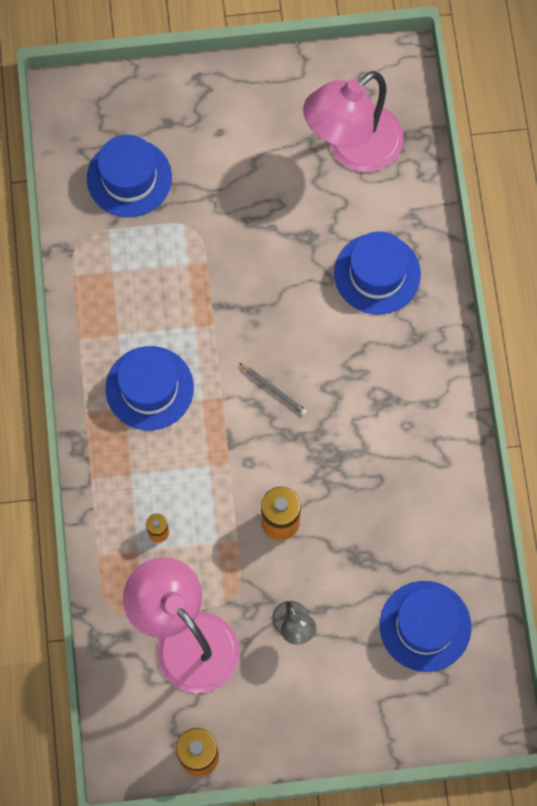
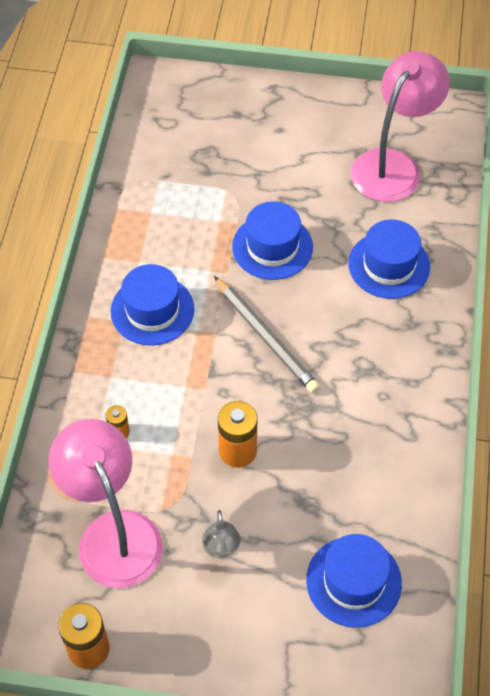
camera: 15 degrees right, 15 degrees down
blue hat [87,135,172,217] -> blue hat moved to [232,201,313,280]
grey pencil [239,363,307,415] -> grey pencil [214,276,320,393], size x2.06
pink lamp [303,71,404,172] -> pink lamp turned 150 degrees clockwise [351,51,450,202]

